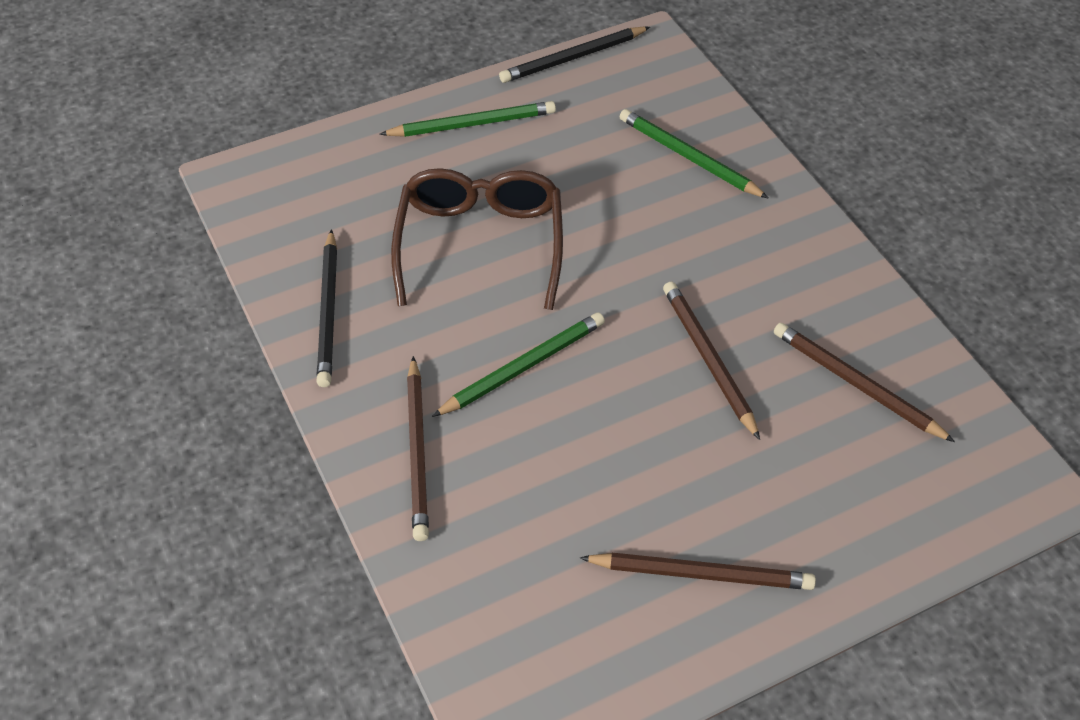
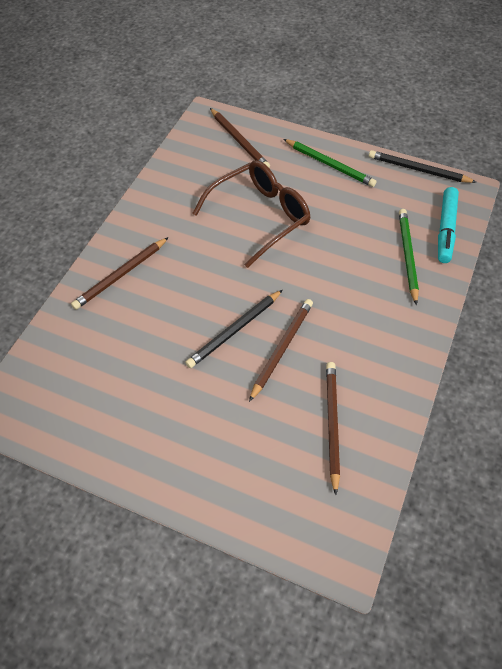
camera: 50 degrees right, 5 degrees up
black pencil [317,229,337,387] -> black pencil moved to [185,290,283,368]
green pencil [432,312,605,417] -> none
brown pencil [580,553,816,590] -> brown pencil moved to [210,108,270,168]
none -> turquoise marker [438,187,459,263]

